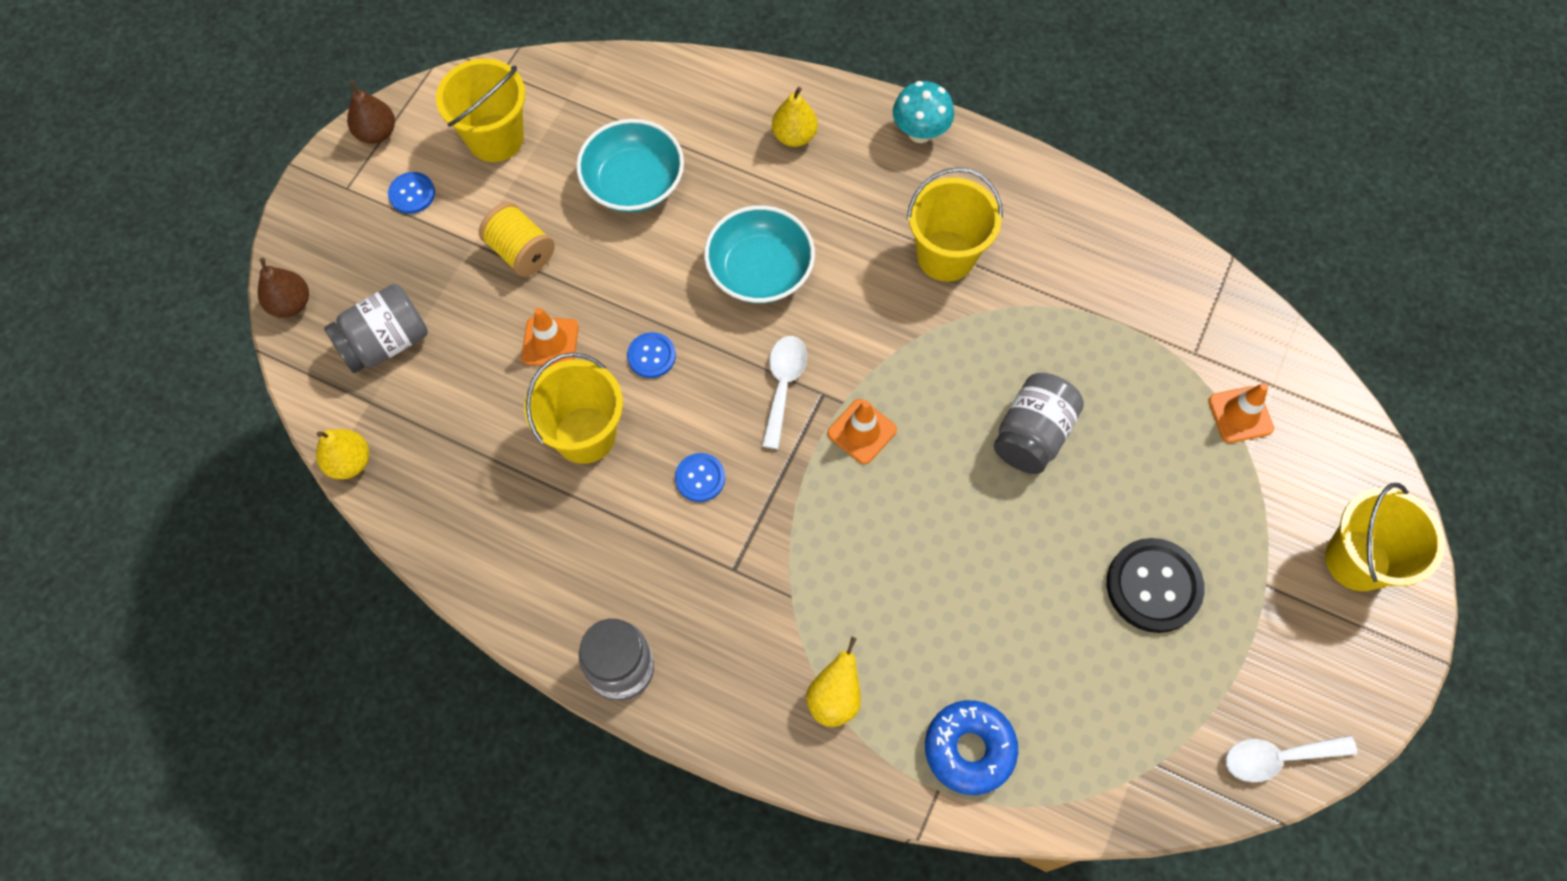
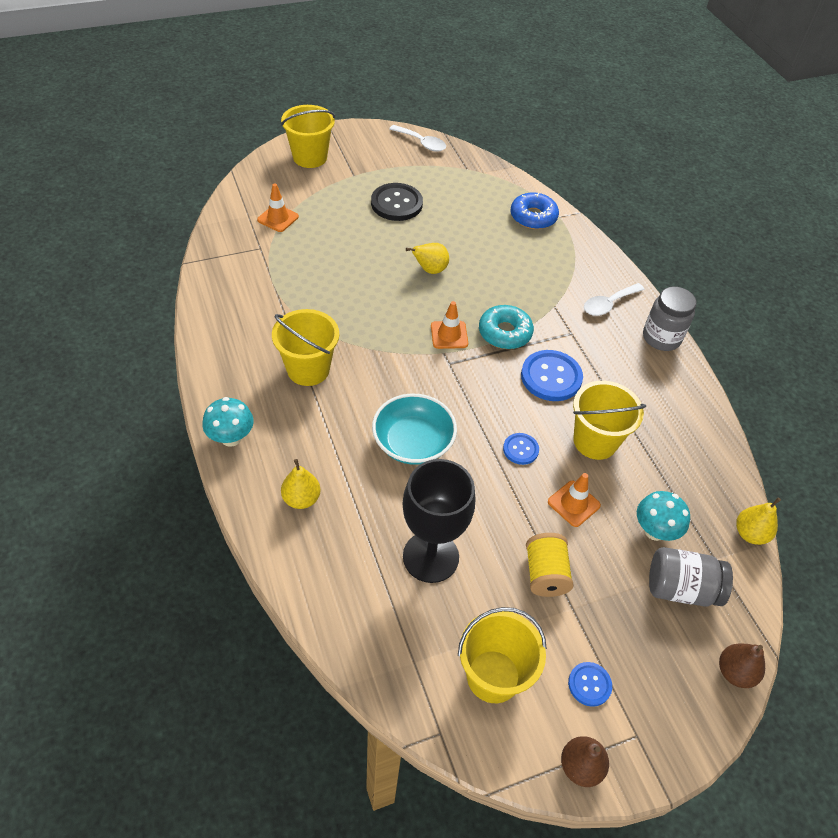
camera: 140 degrees left, 15 degrees down
turquoise bowl [576,119,684,213] -> black goblet [403,459,475,583]
blue button [675,453,725,502] -> blue button [521,350,583,401], size x1.83
white spoon [762,336,807,449] -> white spoon moved to [584,283,645,316]
yellow pear [806,637,861,727] -> yellow pear moved to [406,243,449,274]
grey jar [994,373,1084,474] -> none
none -> turquoise donut [479,305,534,349]
none -> turquoise mushroom [637,491,690,541]

